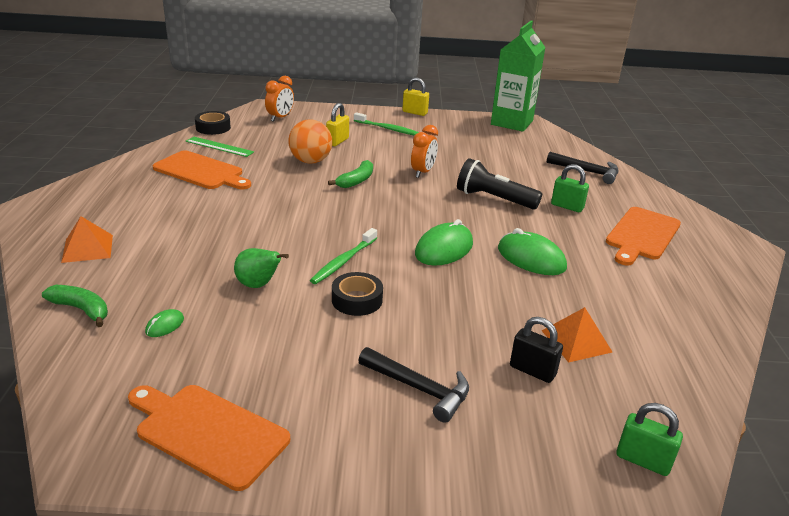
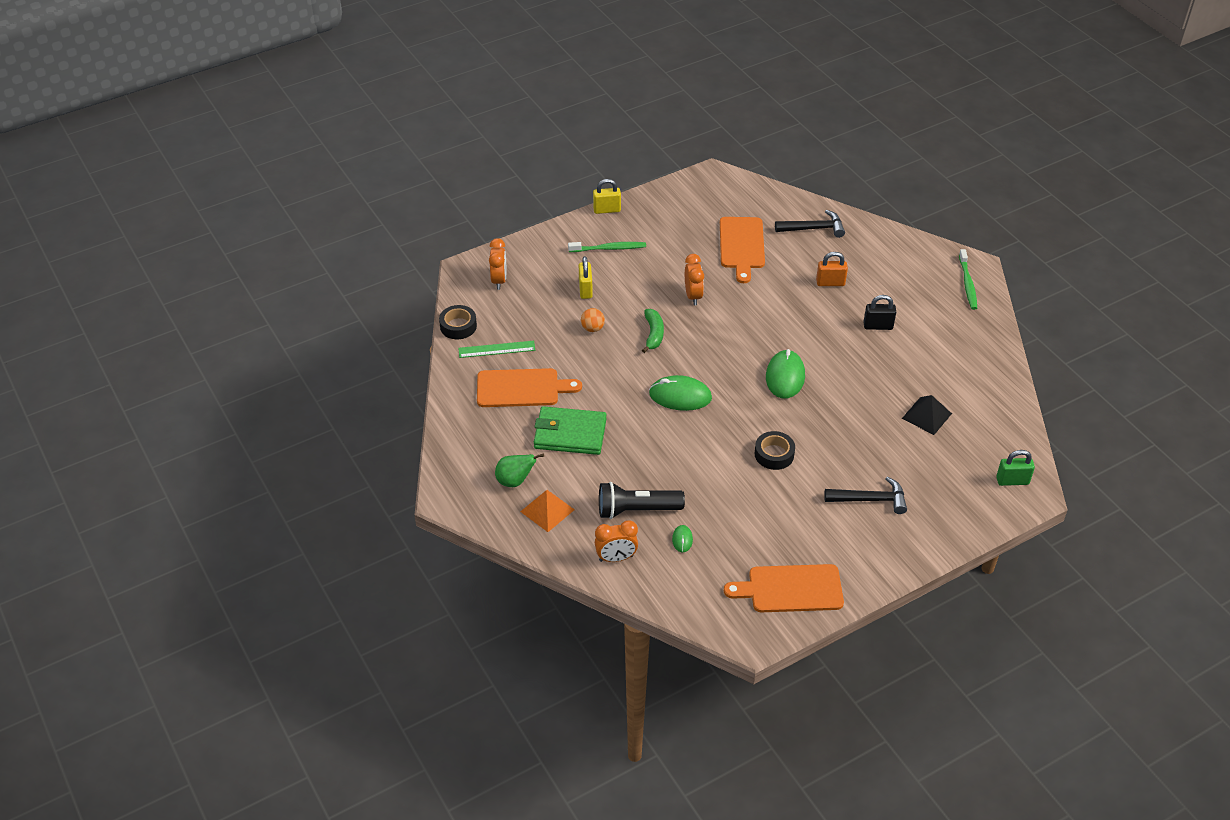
camera: 30 degrees left, 15 degrees up
green banana [42,285,108,327] -> orange clock [595,520,638,562]
green pear [234,248,289,288] -> green pear moved to [495,453,544,487]
orange ball [288,119,332,164] -> orange ball [581,308,605,332], size x0.56
green toothbrush [310,228,377,284] -> green toothbrush moved to [959,249,977,310]
black flashlight [457,158,542,210] -> black flashlight moved to [599,482,685,519]
green carton [491,21,546,132] -> none
green mouse [498,228,567,275] -> green mouse moved to [649,375,712,411]
black padlock [510,317,563,383] -> black padlock moved to [863,295,896,330]
orange pyramid [542,307,612,362] -> black pyramid [902,395,952,435]
green padlock [551,164,589,212] -> orange padlock [816,252,848,286]
orange cutting board [606,207,681,266] -> orange cutting board moved to [720,217,765,283]
none -> green wallet [534,406,607,455]

